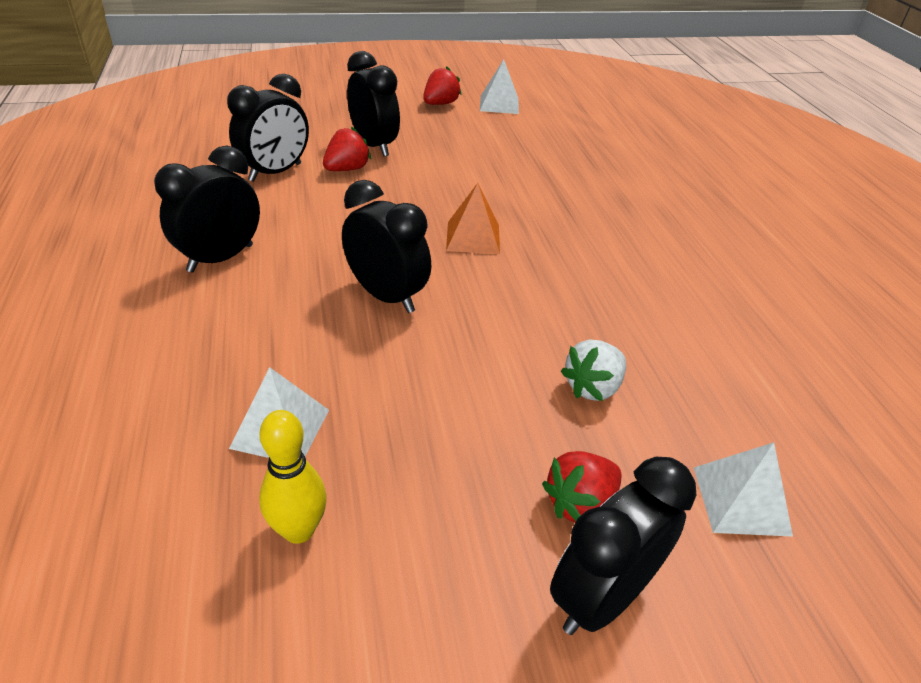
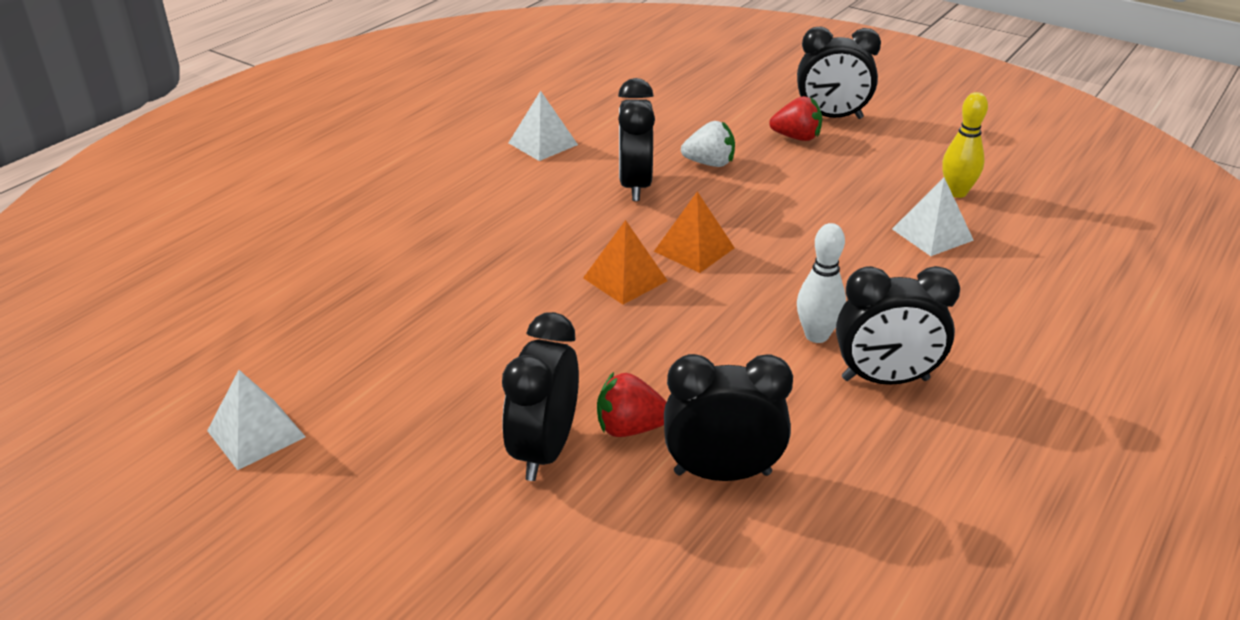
camera: 130 degrees left, 5 degrees down
black clock [342,180,431,313] -> black clock moved to [618,78,655,201]
red strawberry [423,66,462,105] -> none
white pyramid [694,442,793,537] -> white pyramid moved to [509,91,578,161]
none -> orange pyramid [654,192,735,273]
none -> white bowling pin [797,223,846,343]

